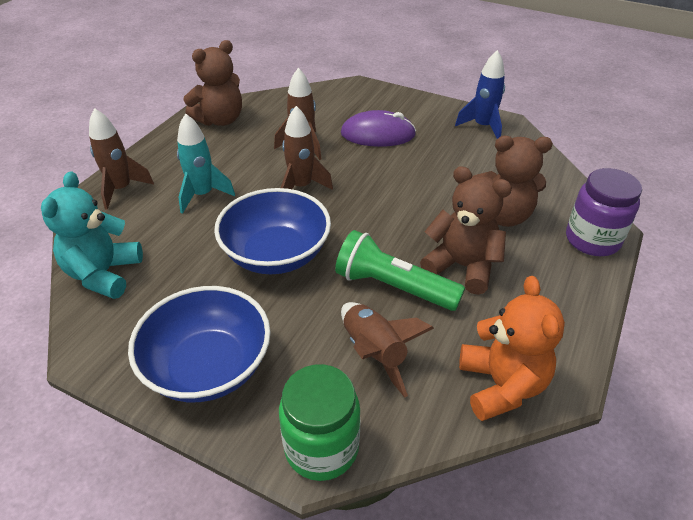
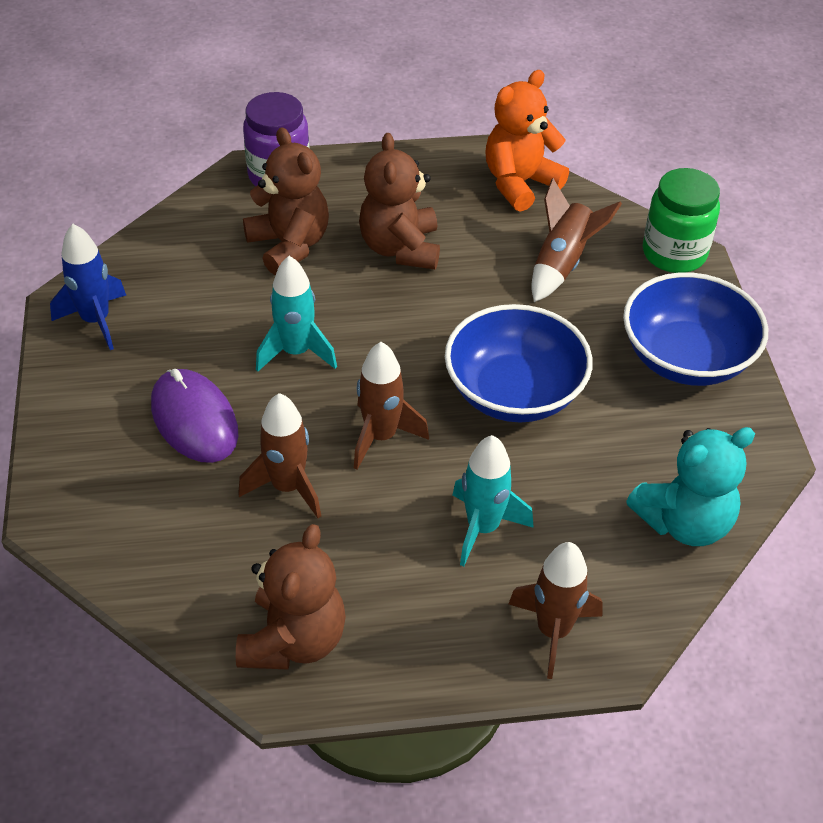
camera: 125 degrees left, 5 degrees up
brown teddy bear [183,40,242,126] -> brown teddy bear turned 90 degrees clockwise [236,524,346,670]
green flashlight [335,230,465,311] -> none
none -> turquoise rocket [256,256,337,372]

